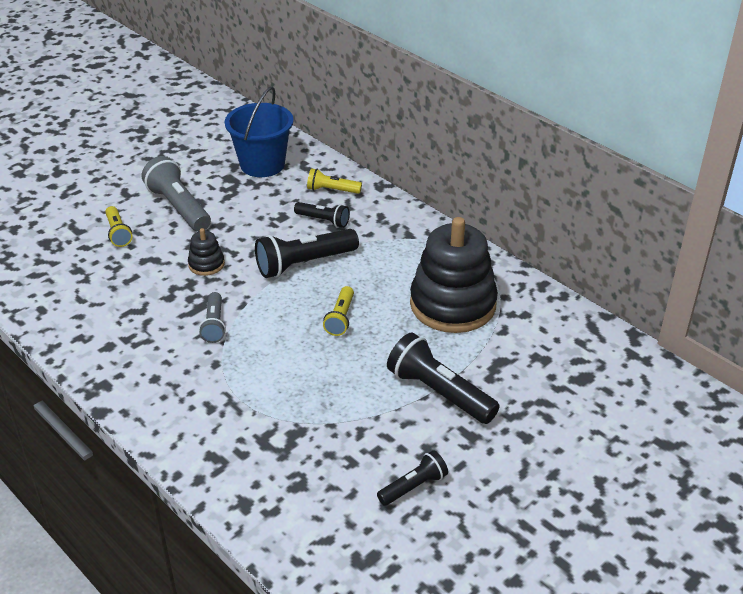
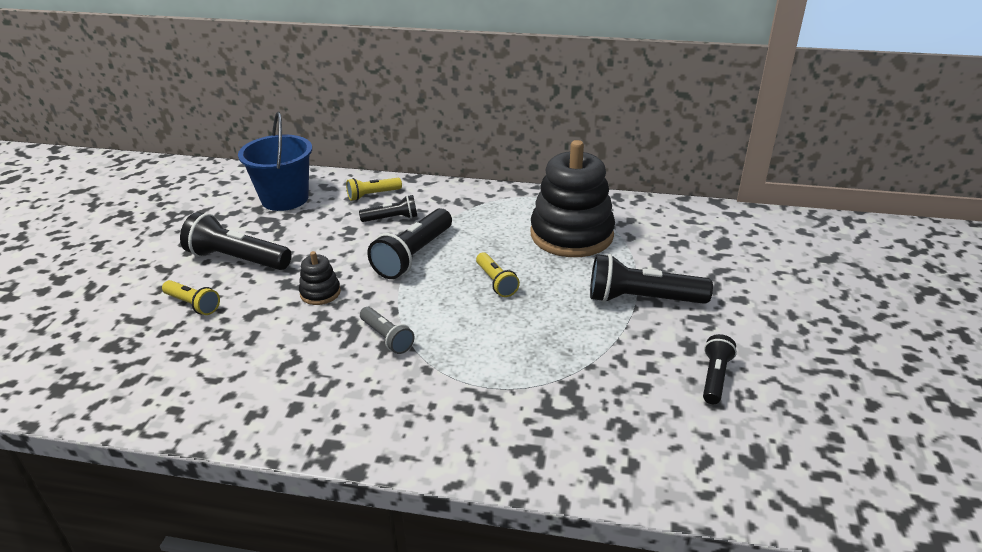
camera: 35 degrees left, 5 degrees down
grey flashlight [142,156,211,232] -> black flashlight [180,212,292,270]

